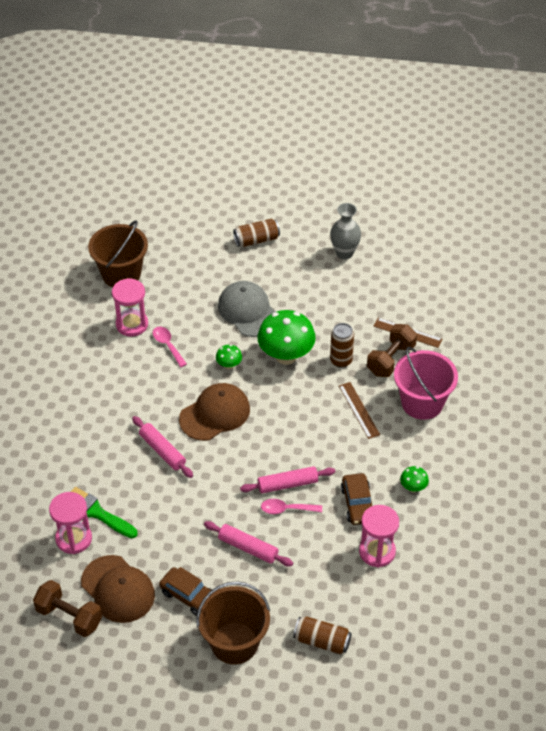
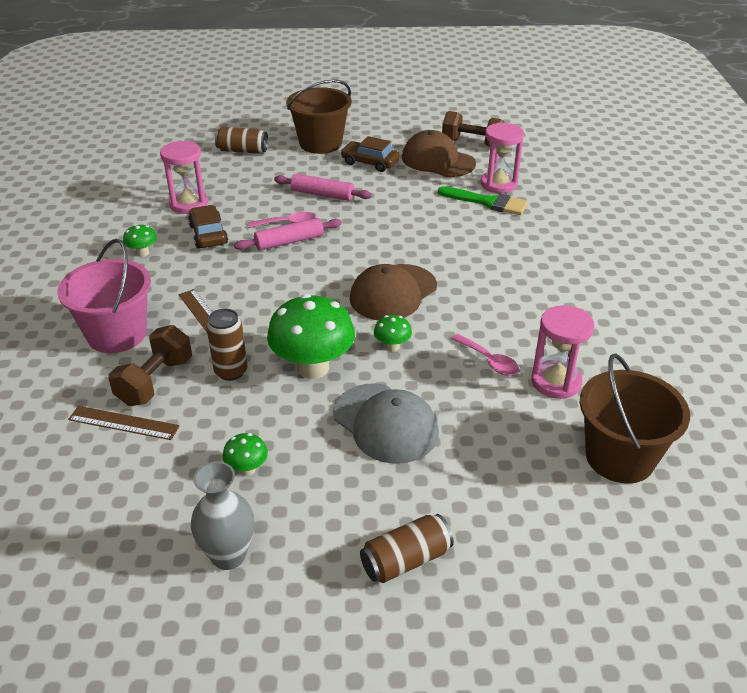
camera: 170 degrees right, 10 degrees down
pink rolling pin [132,416,193,478] -> none
none -> green mushroom [223,433,268,476]

